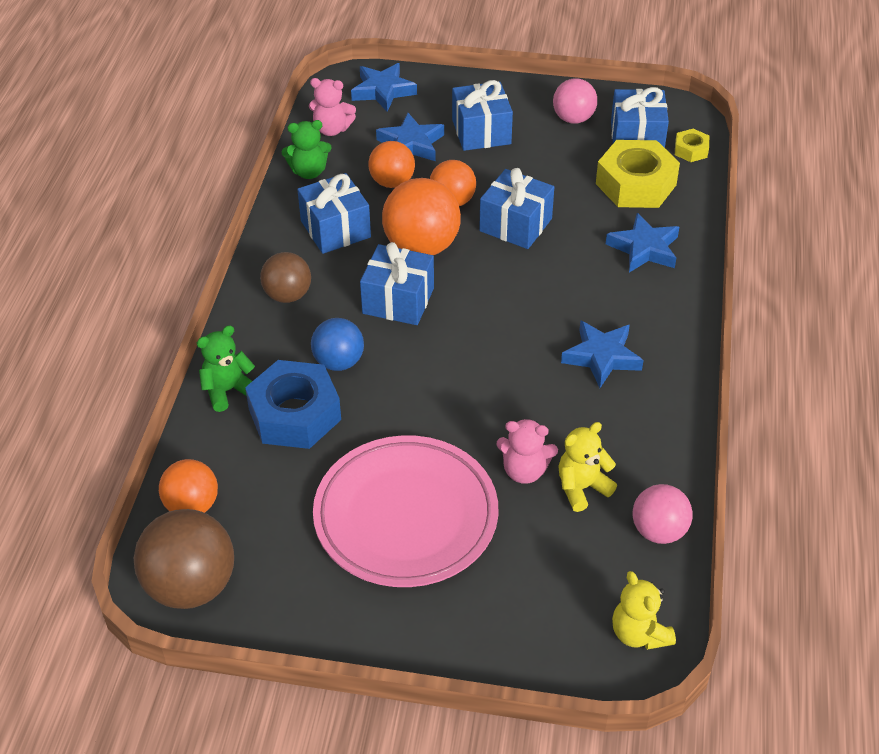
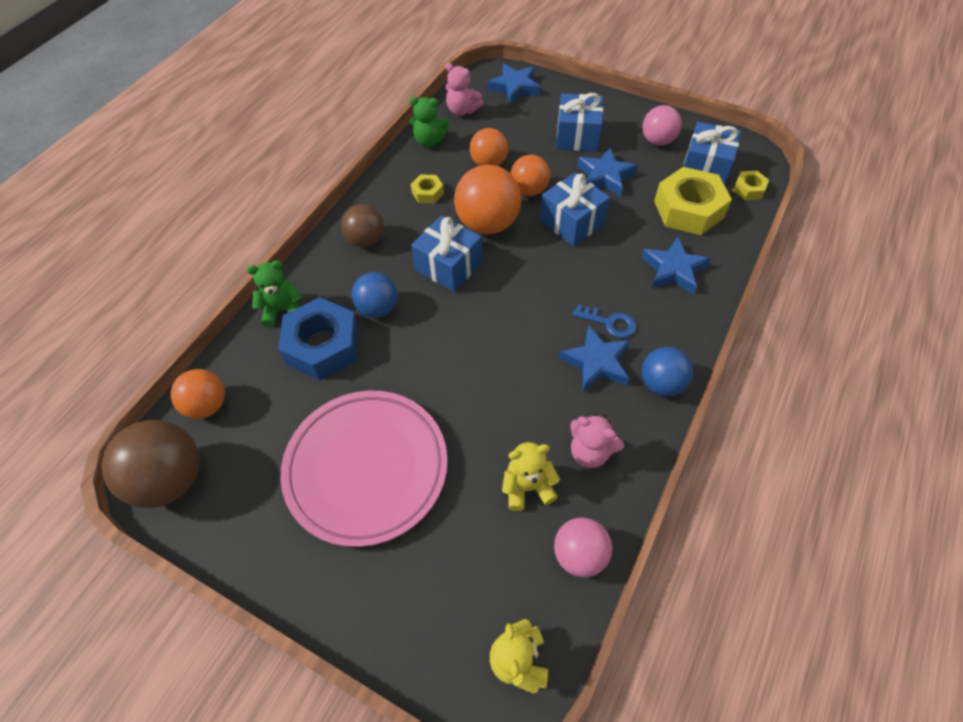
camera: 20 degrees right, 10 degrees up
blue gift [297,173,371,254] -> yellow nut [411,175,444,203]
blue star [376,113,444,161] -> blue star moved to [577,148,638,197]
pink teddy bear [496,419,558,484] -> pink teddy bear moved to [570,414,624,468]
none -> blue key [572,304,636,338]
none -> blue ball [642,347,693,396]

